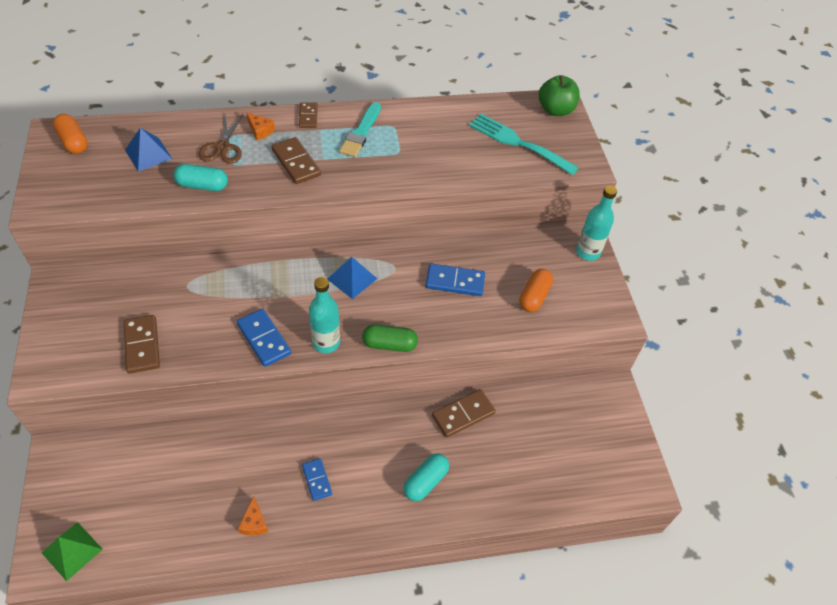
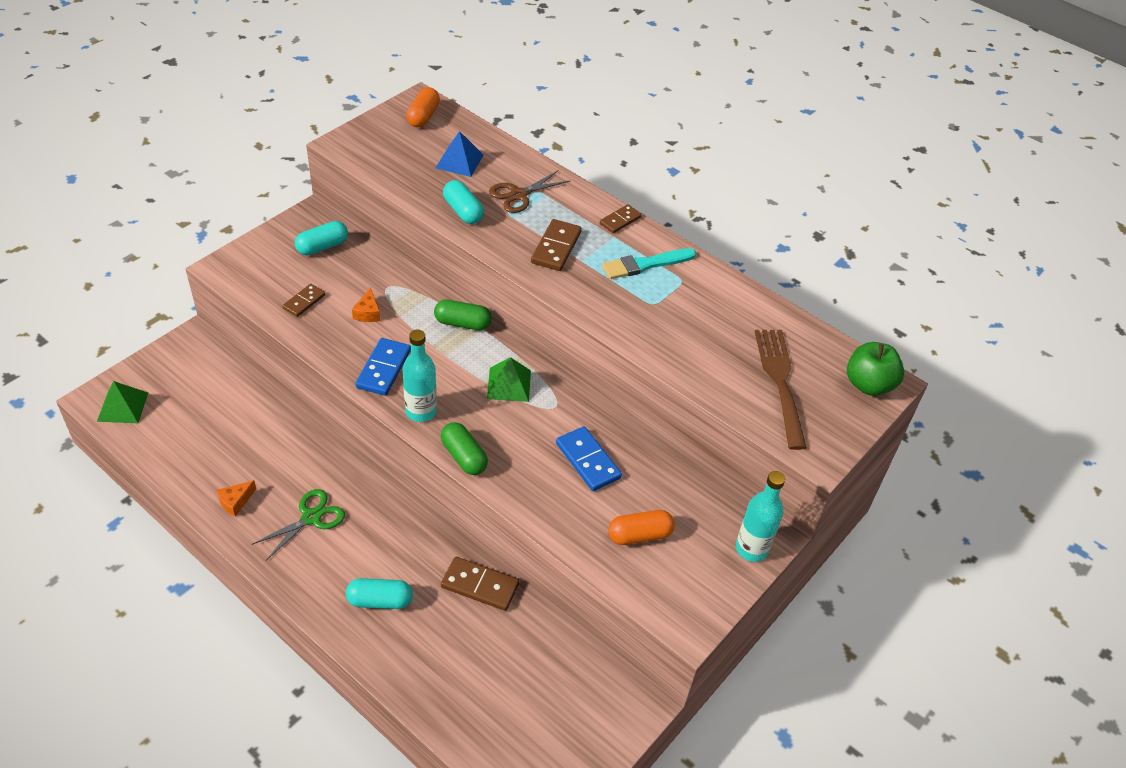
camera: 50 degrees right, 5 degrees down
brown domino [124,315,160,374] -> brown domino [282,284,325,317], size x0.65
orange cheese [246,112,275,141] -> orange cheese moved to [352,288,380,322]
blue domino [302,458,332,501] -> green scissors [251,489,345,560]
blue pyramid [327,257,377,299] -> green pyramid [487,357,531,402]
turquoise fork [469,114,579,175] -> brown fork [755,330,807,450]
none -> turquoise capsule [295,221,348,256]
none -> green capsule [434,300,492,330]

